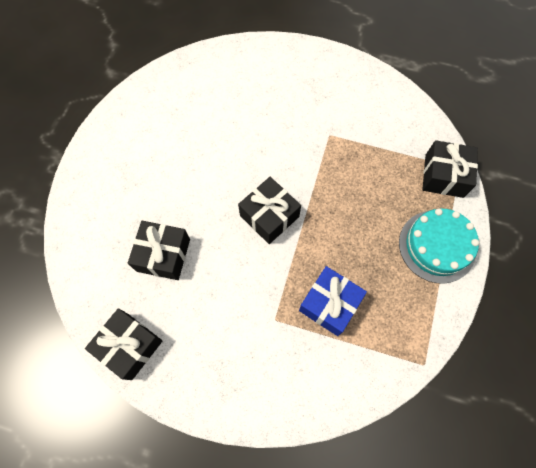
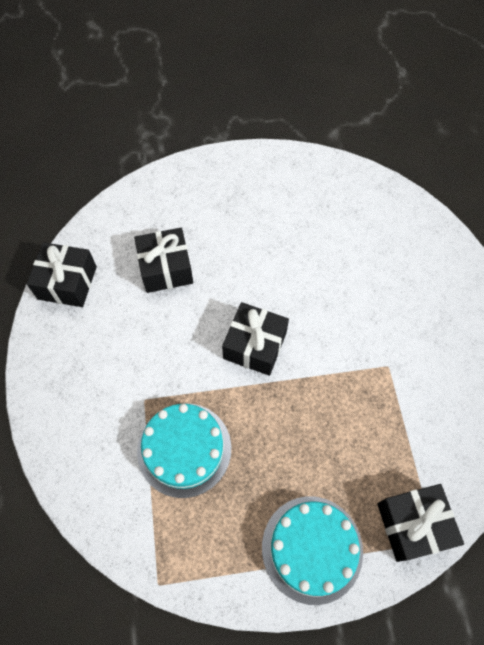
camera: 65 degrees right, 5 degrees down
blue gift [299,266,367,336] -> turquoise cake [137,403,231,498]

